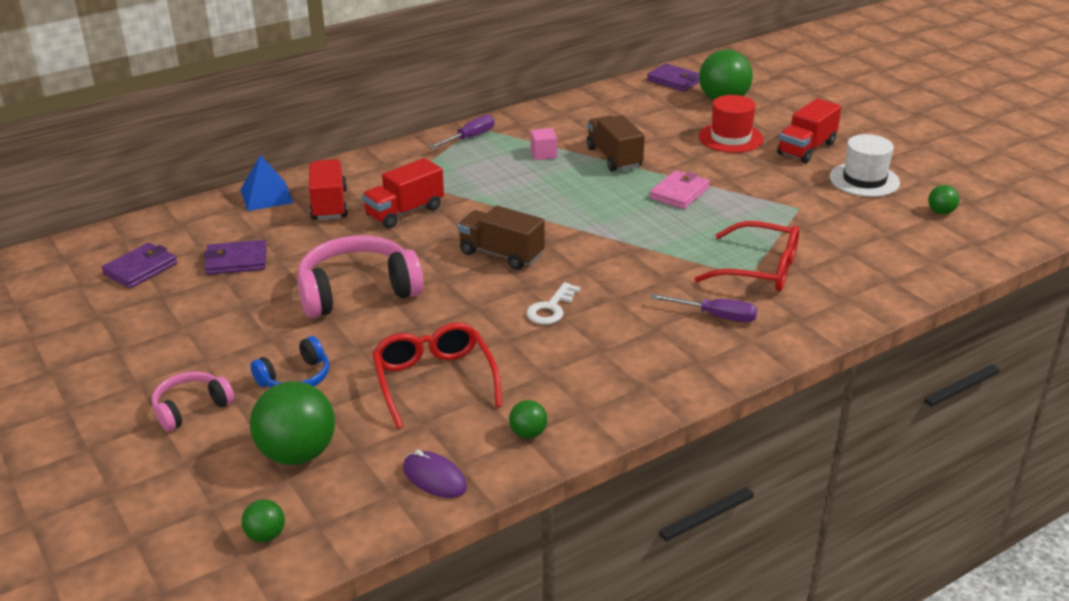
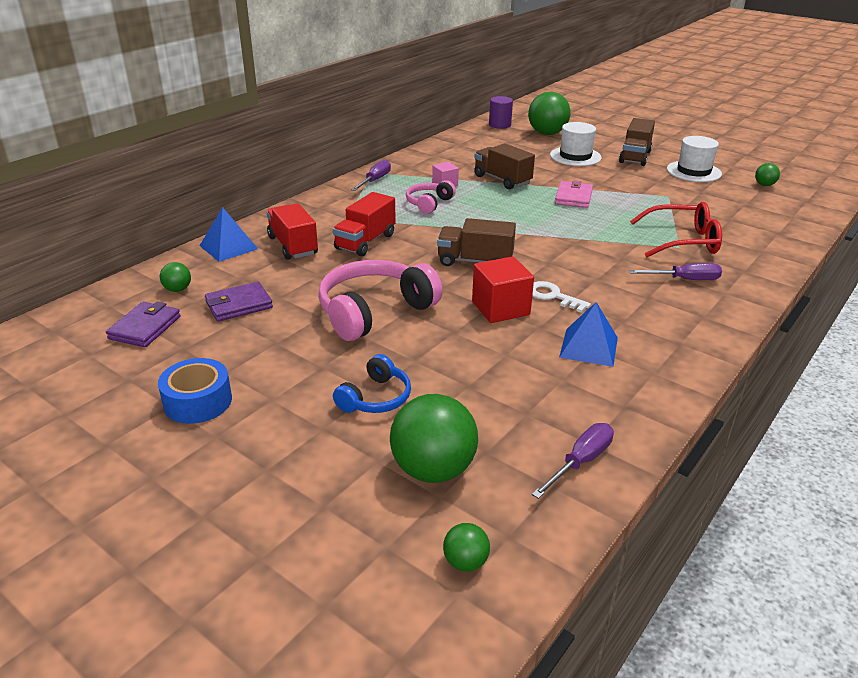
camera: 20 degrees left, 0 degrees up
pink headphones [152,371,234,432] -> pink headphones moved to [406,180,456,214]
red glasses [372,323,502,429] -> none
purple mouse [403,450,467,498] -> purple screwdriver [532,423,614,499]
green ball [509,400,547,439] -> green ball moved to [160,262,191,292]
white key [526,282,580,325] -> white key turned 120 degrees clockwise [532,281,591,313]
purple wallet [647,63,699,91] -> purple cylinder [489,96,513,129]
red hat [699,95,764,153] -> white hat [550,122,602,166]
red truck [777,98,841,163] -> brown truck [619,118,655,166]
none -> blue tape [158,358,232,424]
none -> red cube [472,256,534,323]
none -> blue pyramid [559,302,618,367]

